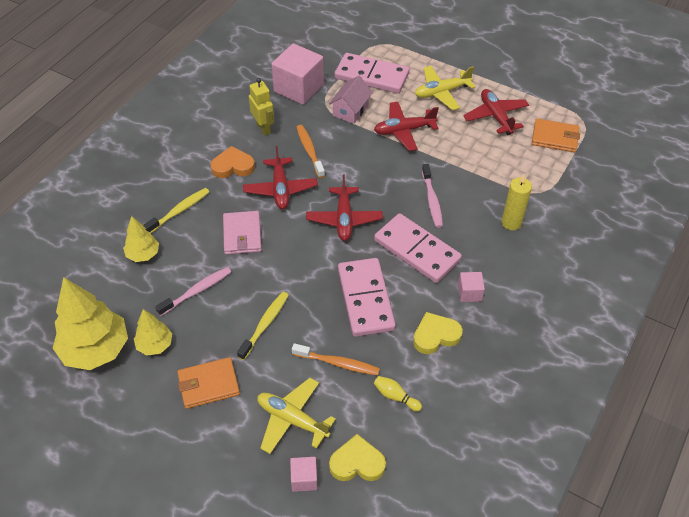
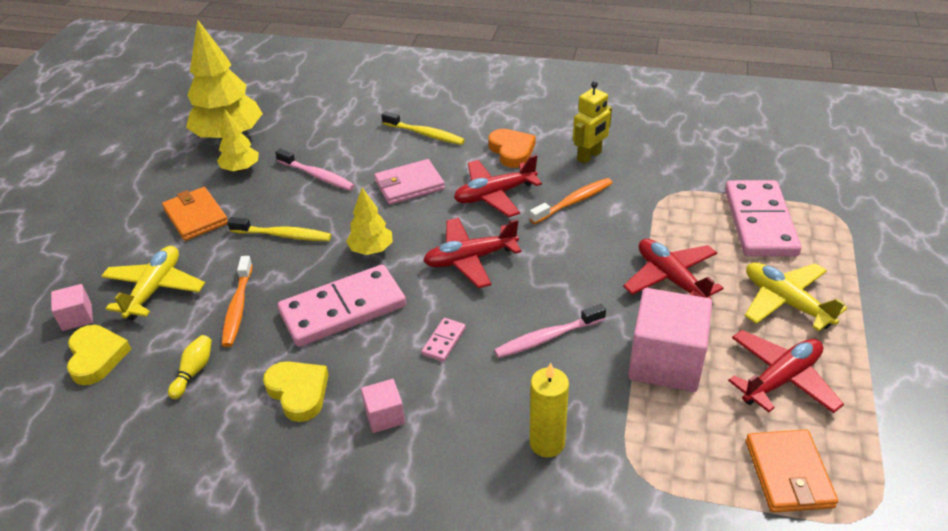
camera: 75 degrees right, 10 degrees down
yellow tree [123,216,159,262] -> yellow tree moved to [346,188,393,255]
pink cube [272,44,324,105] -> pink cube moved to [628,288,712,392]
pink house [329,76,373,124] -> none
pink domino [374,213,462,283] -> pink domino [422,318,466,362], size x0.42

